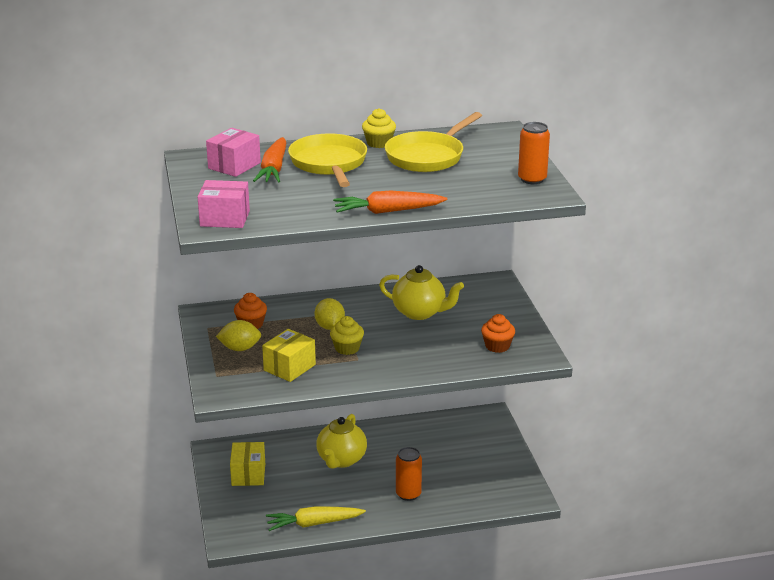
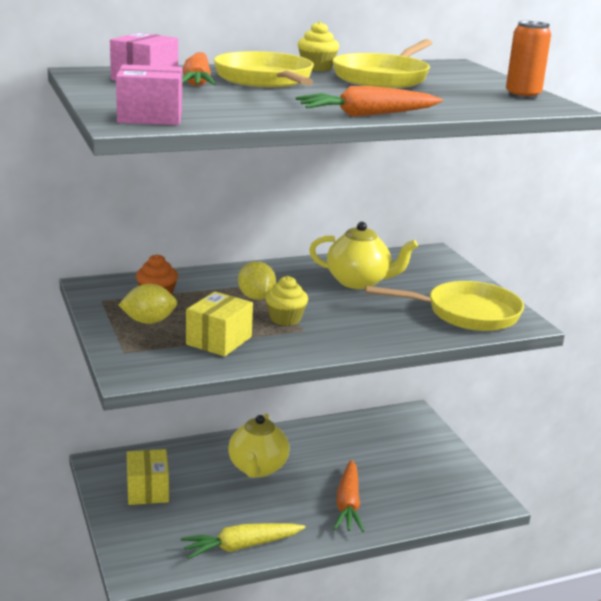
camera: 10 degrees left, 5 degrees down
orange can [396,447,422,501] -> orange carrot [334,460,364,532]
orange cupcake [481,314,515,353] -> yellow pan [365,281,524,331]

